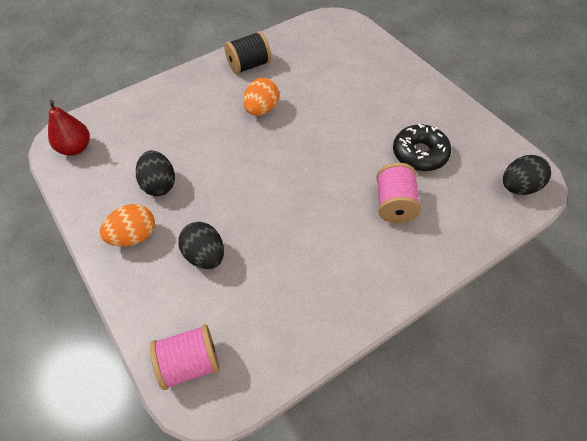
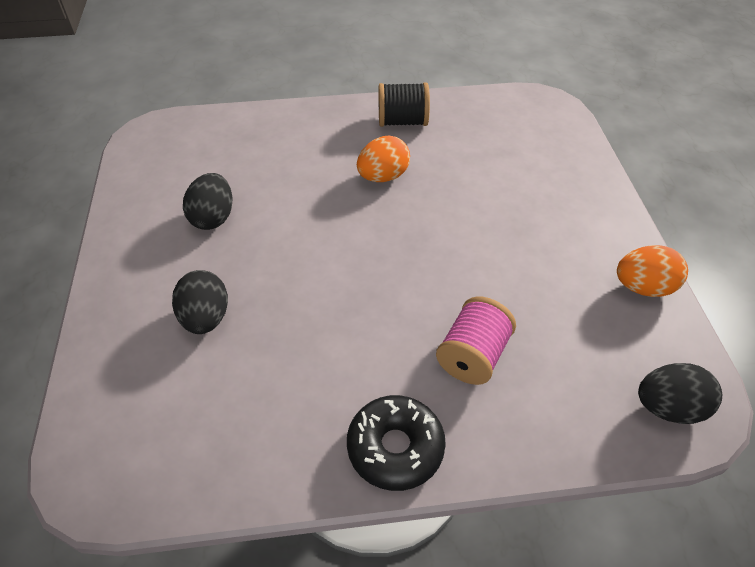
camera: 25 degrees right, 5 degrees down
red pear [48,100,90,156] -> none
orange egg [100,204,155,247] -> orange egg moved to [617,245,688,297]
pink spool [150,324,220,390] -> none
black donut [393,124,451,171] -> black donut moved to [347,395,446,491]

